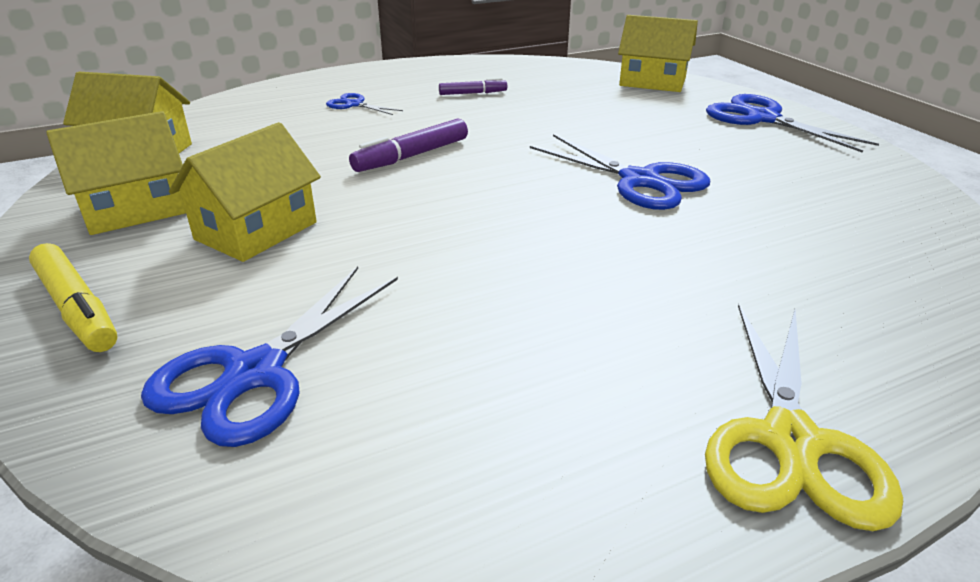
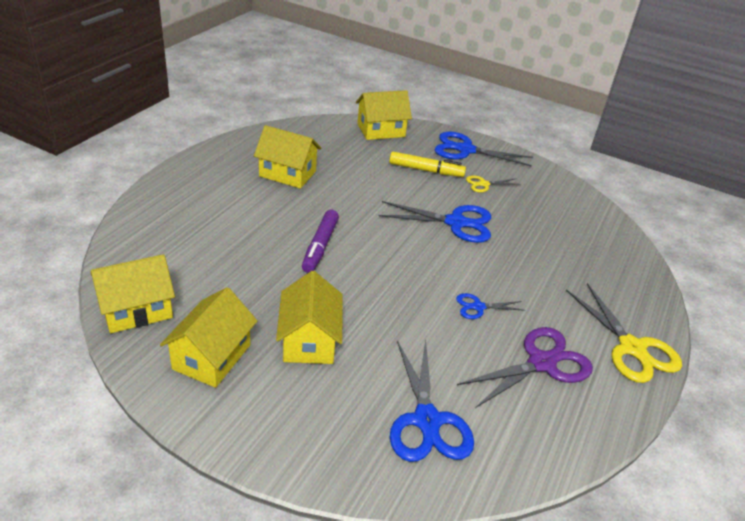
camera: 40 degrees left, 5 degrees up
yellow marker [29,243,117,352] -> yellow marker moved to [389,152,466,177]
blue scissors [326,93,403,115] -> blue scissors moved to [456,293,526,319]
purple marker [439,78,507,95] -> yellow house [254,125,321,188]
none -> purple scissors [457,327,593,408]
none -> yellow scissors [466,175,516,192]

